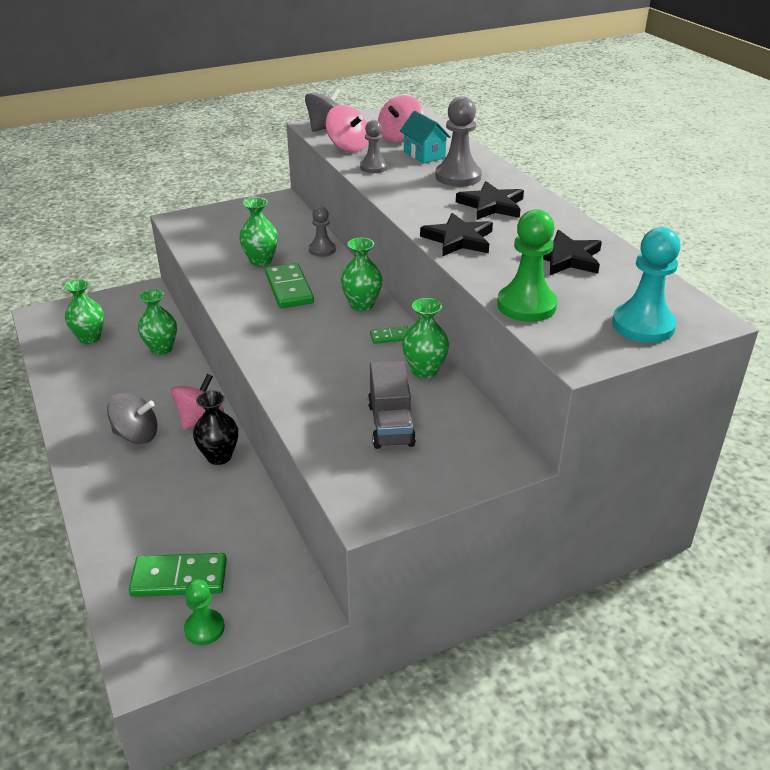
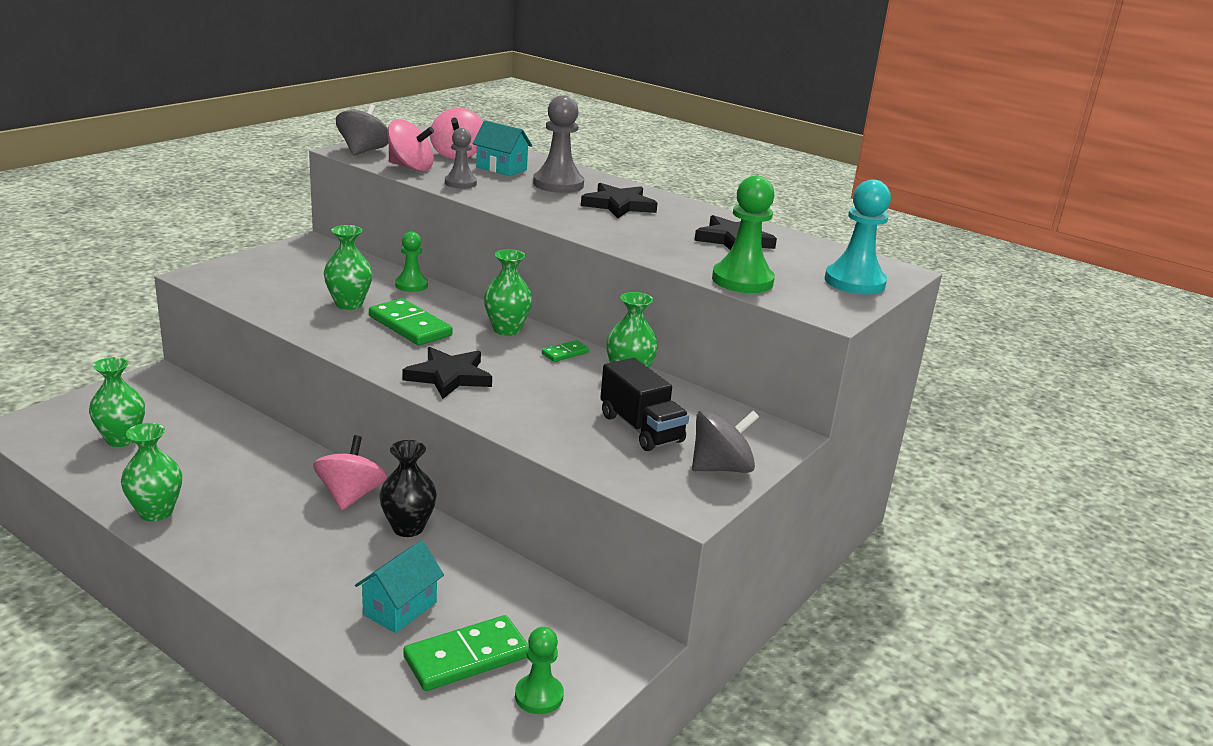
camera: 30 degrees left, 10 degrees down
grey spinning top [107,392,157,444] -> grey spinning top moved to [692,409,759,473]
green vase [138,289,177,355] -> green vase moved to [121,423,182,521]
grey pawn [309,206,336,257] -> green pawn [395,232,428,292]
grey truck [368,360,416,449] -> black truck [600,358,689,451]
black star [420,213,493,256] -> black star moved to [403,347,492,399]
none -> turquoise house [355,541,444,633]

